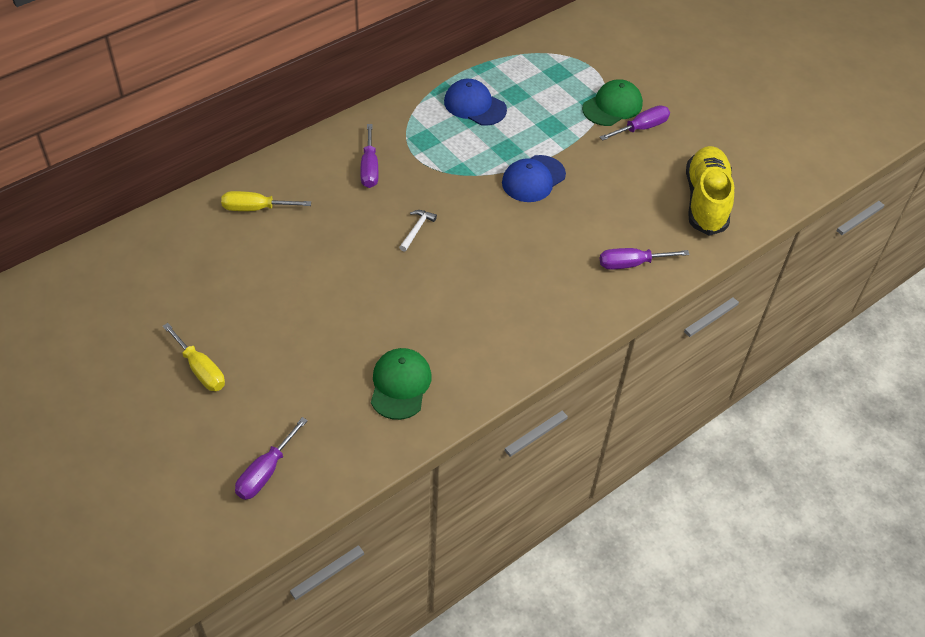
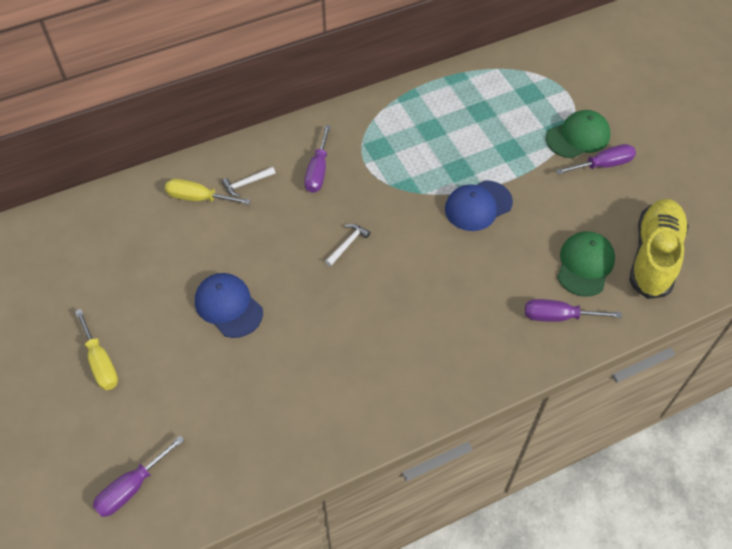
camera: 15 degrees right, 5 degrees up
green cap [371,348,432,420] -> green cap moved to [557,231,615,297]
blue cap [444,79,507,126] -> blue cap moved to [195,273,263,338]
none -> white hammer [222,167,275,197]

